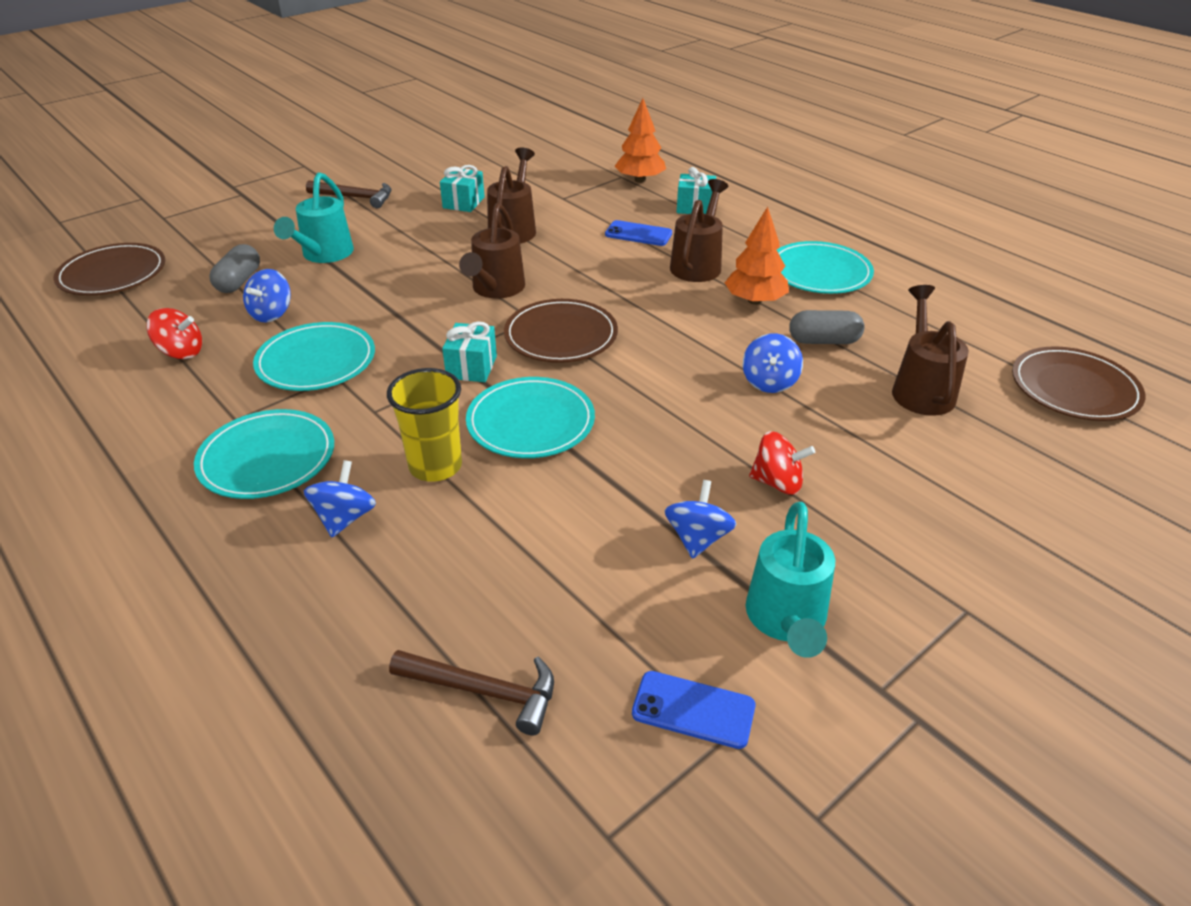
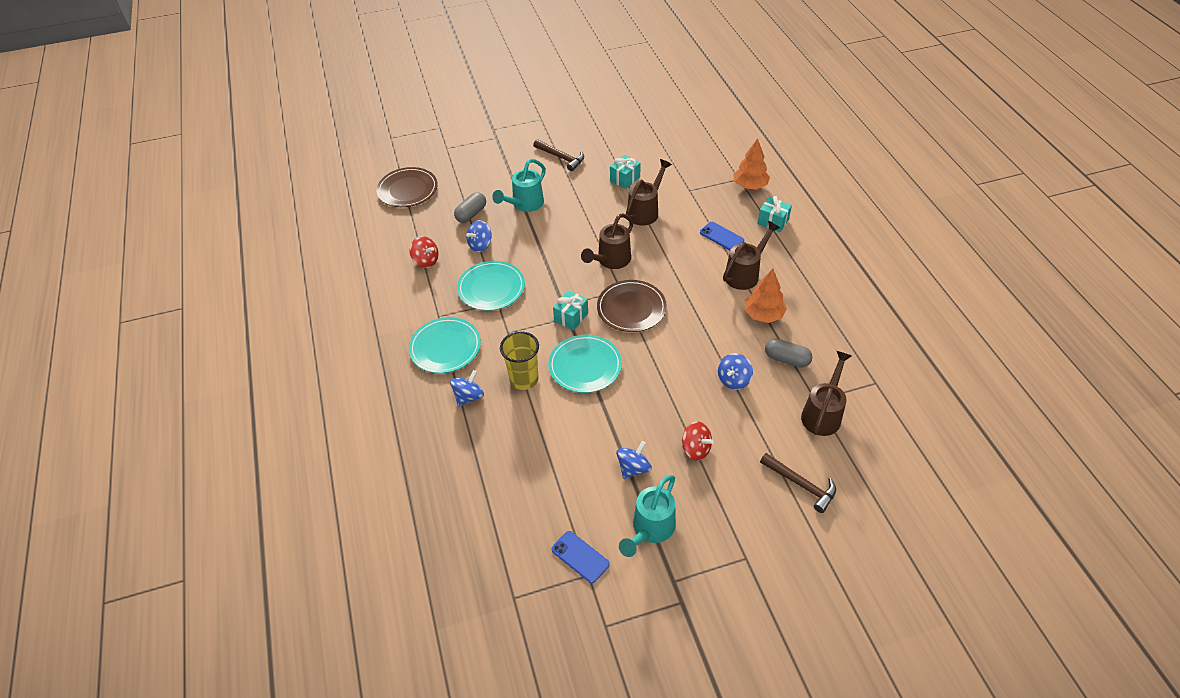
camera: 25 degrees right, 10 degrees up
brown hammer [389,650,554,736] -> brown hammer moved to [760,453,836,513]
turquoise plate [777,241,874,294] -> none
brown plate [1012,346,1146,421] -> none

